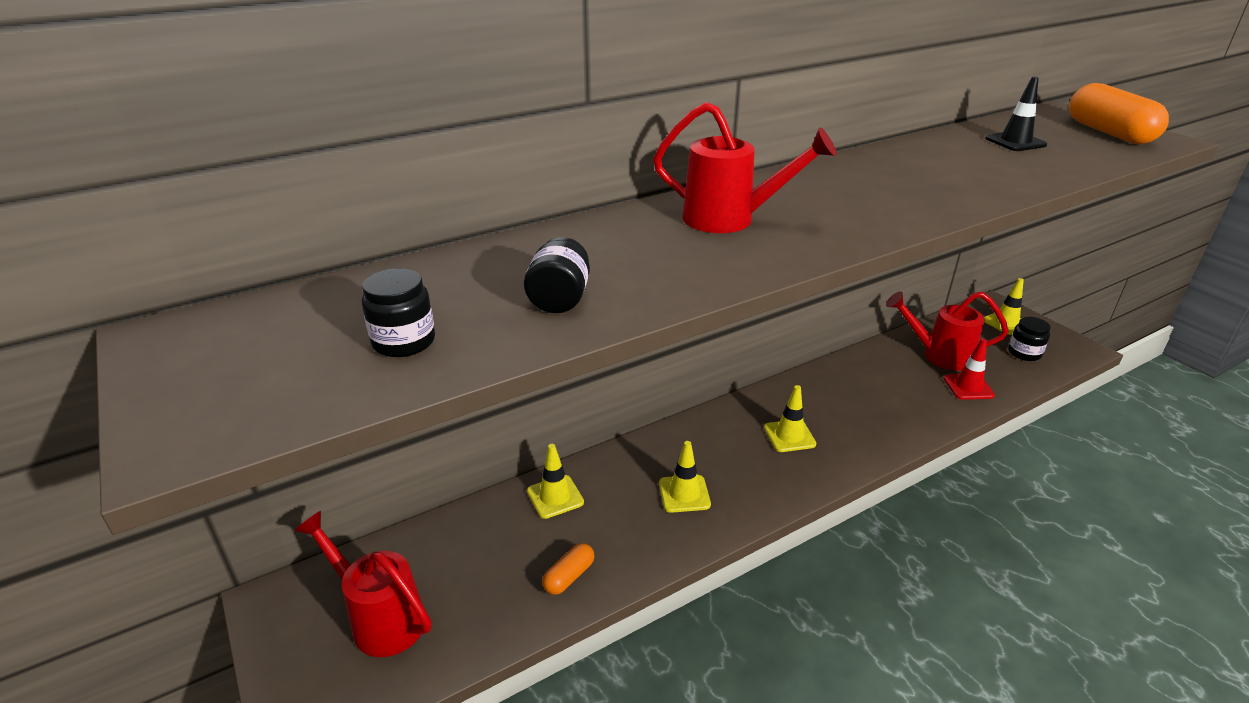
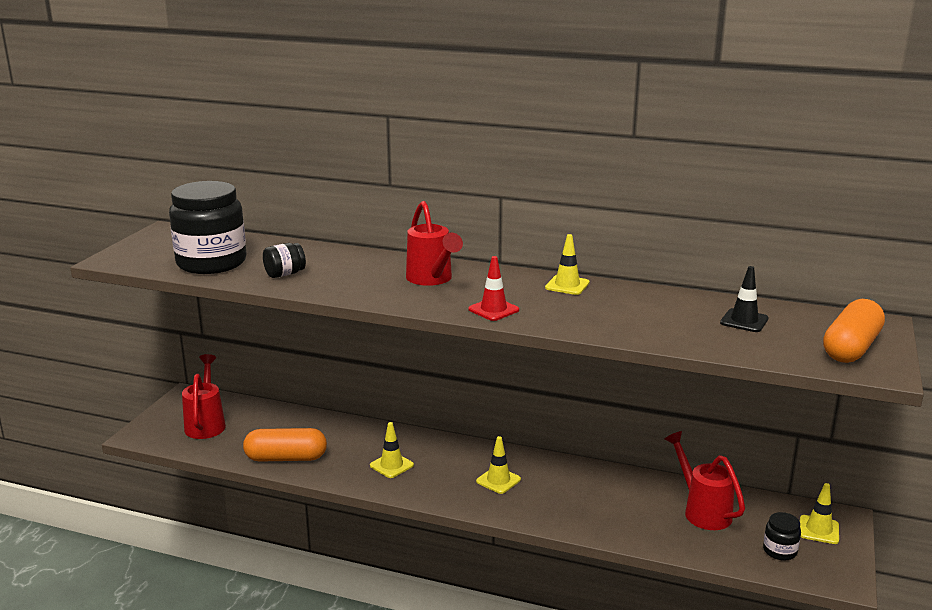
camera: 50 degrees right, 10 degrees down
black jar [362,268,435,357] -> black jar [169,181,247,274], size x2.28
yellow traffic cone [527,444,584,519] -> yellow traffic cone moved to [545,234,590,295]
orange capsule [542,543,595,595] -> orange capsule [243,428,327,462], size x1.99
red traffic cone [944,339,995,400] -> red traffic cone moved to [468,256,519,321]

